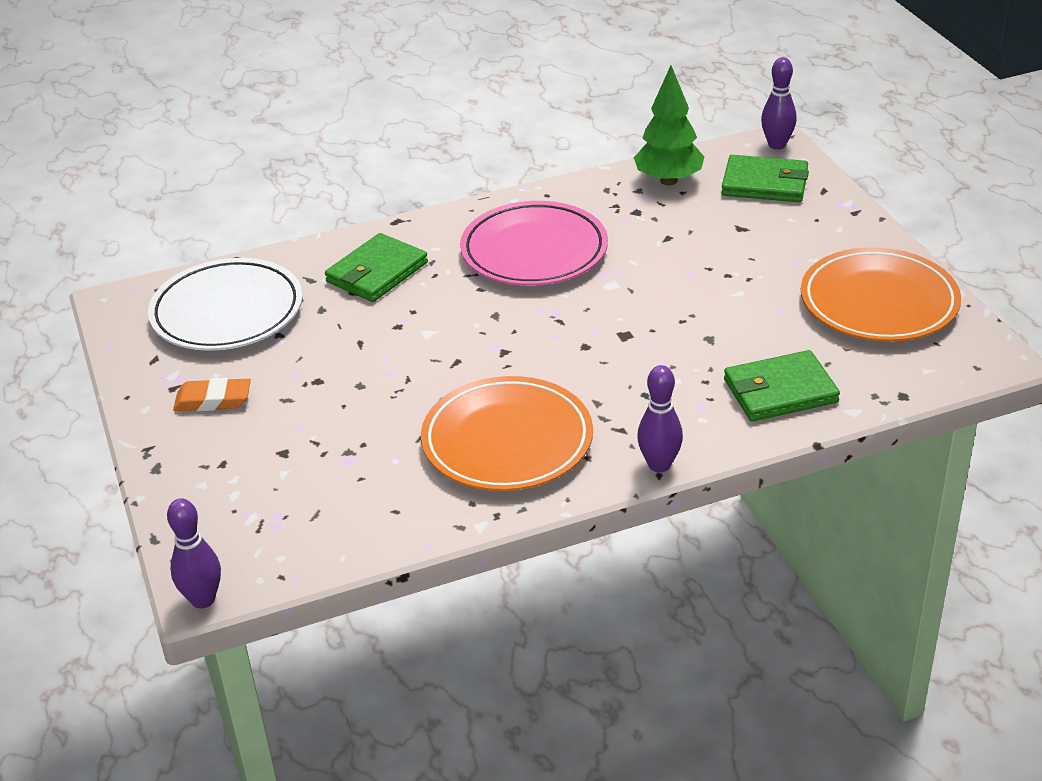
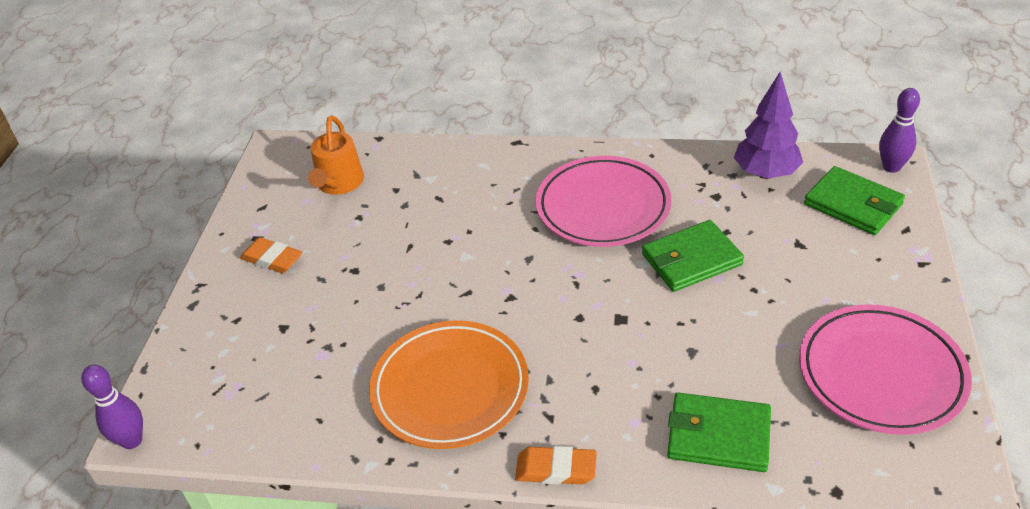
camera: 30 degrees right, 5 degrees up
white plate [148,258,303,351] -> orange watering can [308,116,364,195]
green wallet [325,233,428,302] -> green wallet moved to [642,220,744,292]
green tree [634,65,704,185] -> purple tree [734,72,803,179]
purple bowling pin [637,365,683,472] -> orange eraser [515,446,597,485]
orange plate [801,247,961,342] -> pink plate [799,304,972,435]

